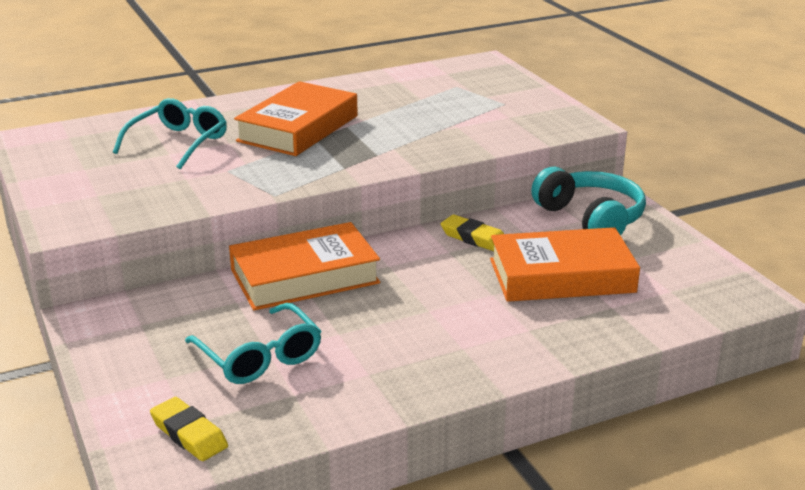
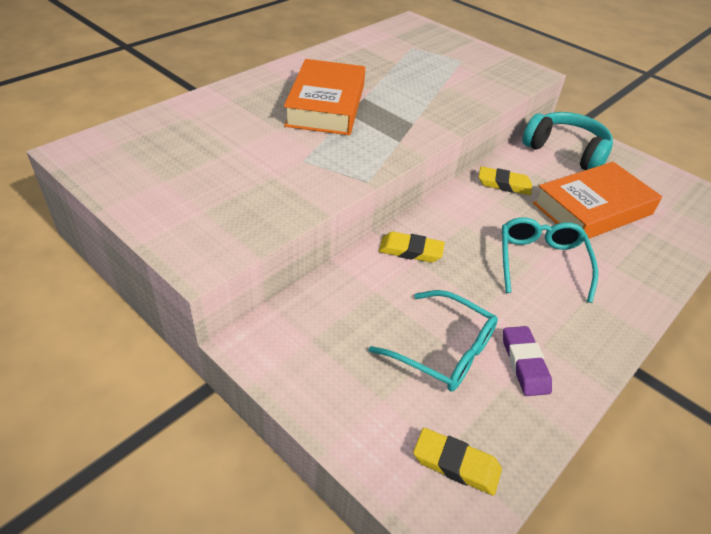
camera: 25 degrees left, 15 degrees up
turquoise glasses [113,98,227,170] -> turquoise glasses moved to [502,217,598,303]
orange book [229,222,380,311] -> yellow eraser [379,232,445,262]
none -> purple eraser [503,326,552,396]

